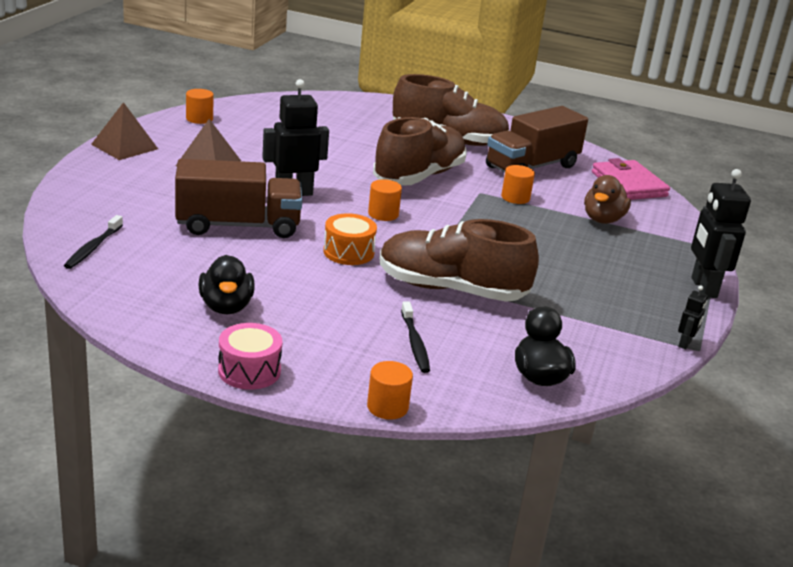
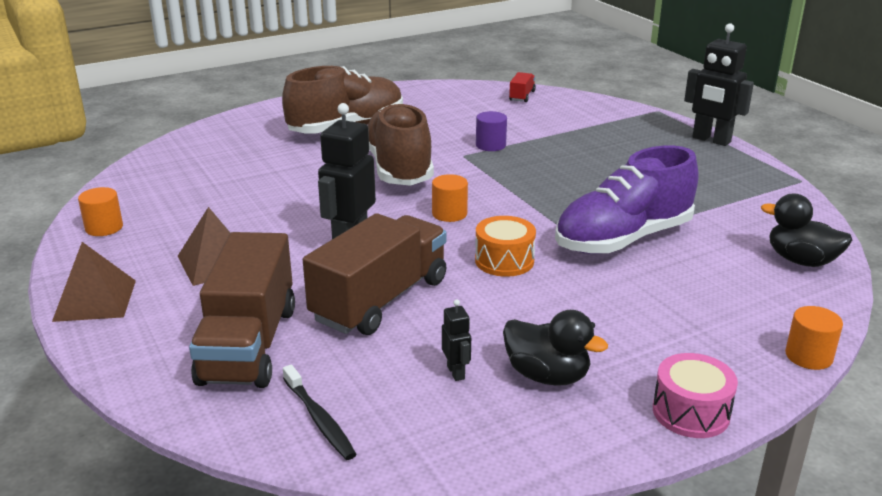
camera: 45 degrees left, 0 degrees up
brown shoe [380,219,539,302] -> purple shoe [555,146,698,254]
black toothbrush [401,301,430,373] -> none
brown truck [486,106,588,173] -> brown truck moved to [189,232,295,388]
orange cylinder [501,165,535,204] -> purple cylinder [476,111,507,151]
brown duck [584,175,631,224] -> none
pink wallet [592,158,670,200] -> red truck [509,72,536,102]
black robot [678,286,708,349] -> black robot moved to [442,299,471,381]

